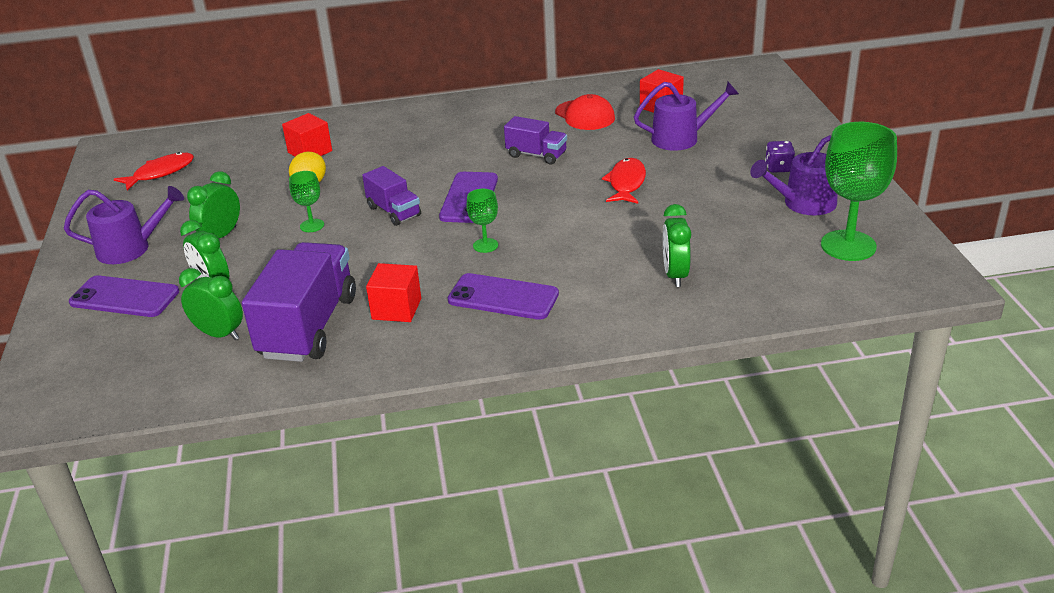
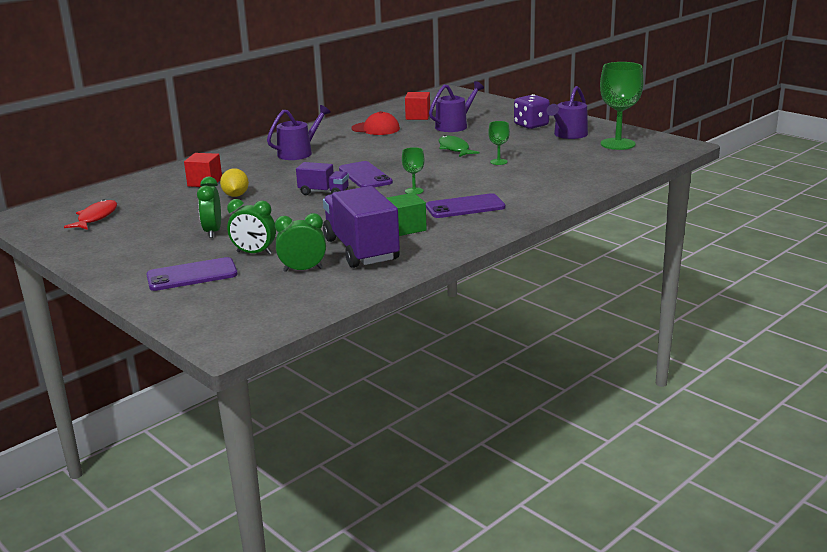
camera: 35 degrees left, 10 degrees down
purple watering can [64,186,184,264] -> purple watering can moved to [267,105,331,160]
green goblet [289,171,324,232] -> green goblet moved to [488,121,510,165]
red cube [366,263,421,322] -> green cube [387,193,427,236]
purple truck [504,116,567,165] -> none
red fish [602,158,646,204] -> green fish [439,135,479,157]
green clock [663,204,691,287] -> none
purple dice [765,141,795,173] -> purple dice [514,94,550,129], size x1.66

